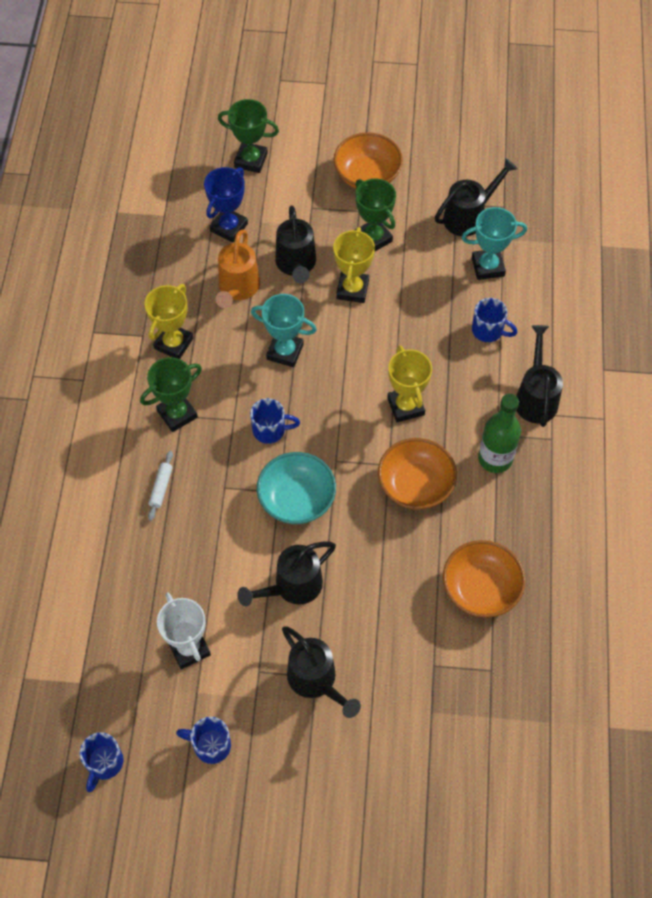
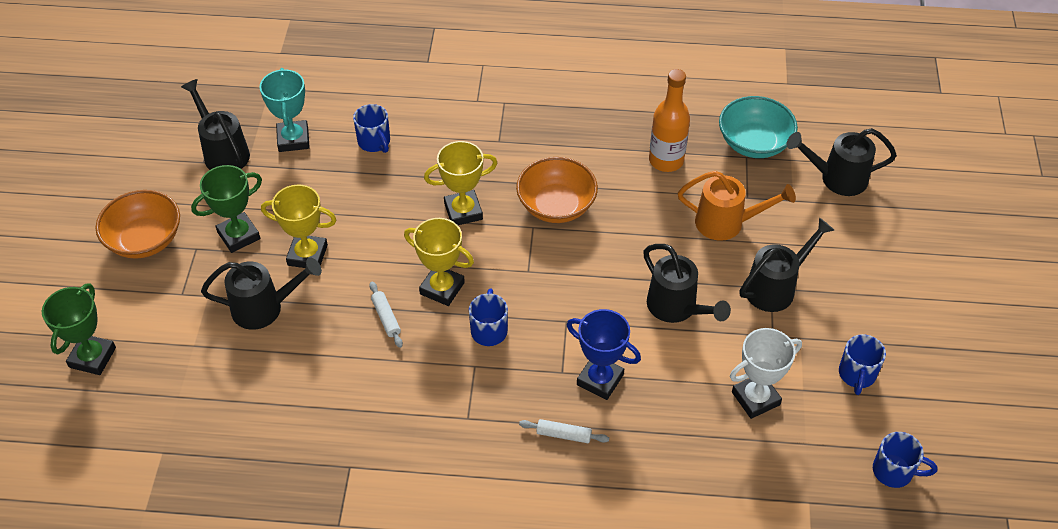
camera: 90 degrees left, 10 degrees down
green trophy [140,357,202,432] -> none
yellow trophy [145,284,193,359] -> yellow trophy moved to [404,218,474,306]
blue trophy [204,167,248,242] -> blue trophy moved to [567,309,641,400]
orange watering can [216,229,260,308] -> orange watering can moved to [678,171,796,241]
turquoise trophy [251,294,317,367] -> white rolling pin [369,282,403,348]
turquoise bowl [257,452,336,524] -> turquoise bowl moved to [719,96,798,158]
orange bowl [443,540,525,618] -> orange bottle [649,69,690,172]
blue mug [472,298,518,342] -> blue mug turned 120 degrees clockwise [353,104,390,153]
green bottle [478,394,521,473] -> none
black watering can [516,325,563,427] -> black watering can moved to [786,128,897,196]

